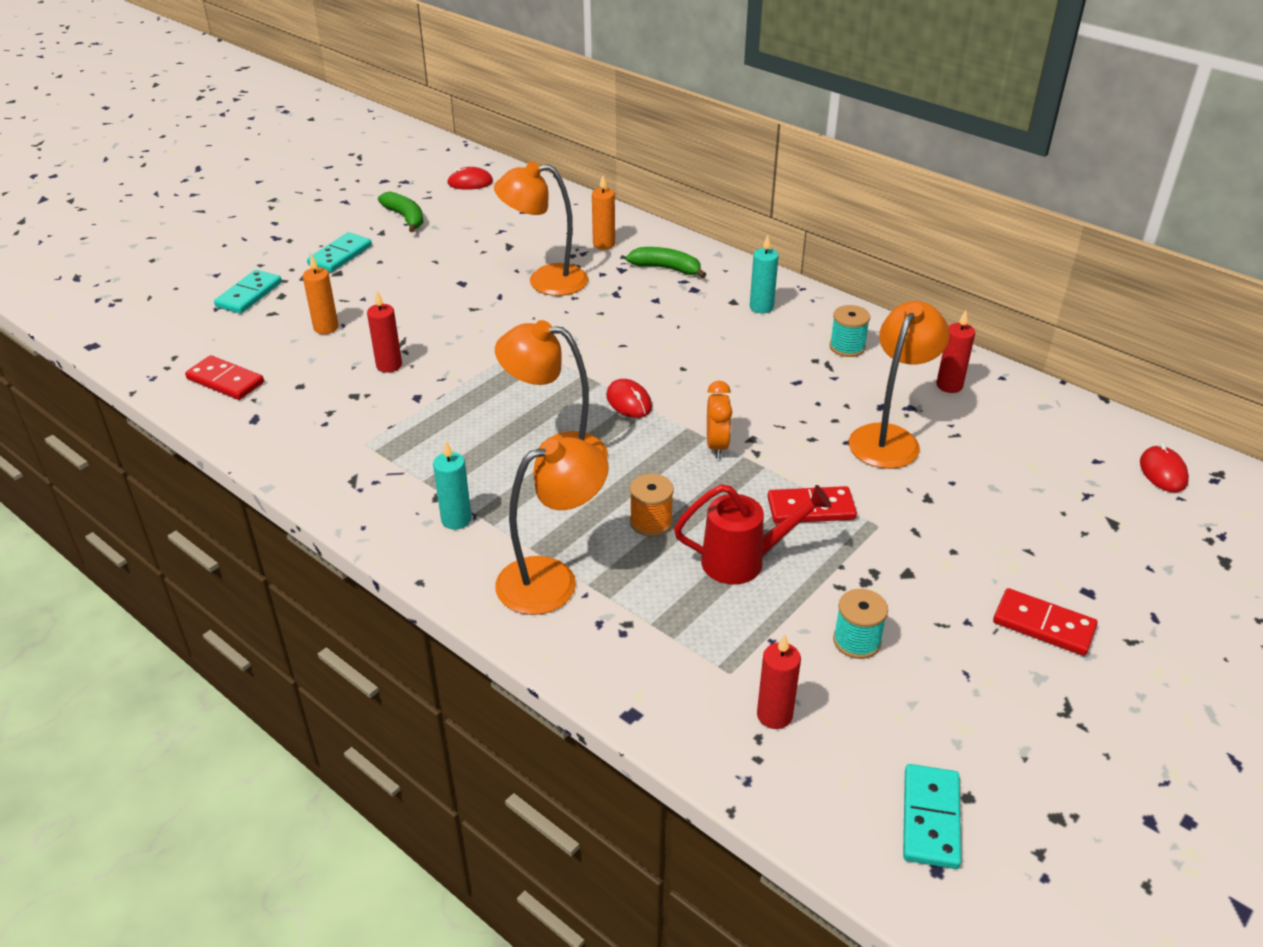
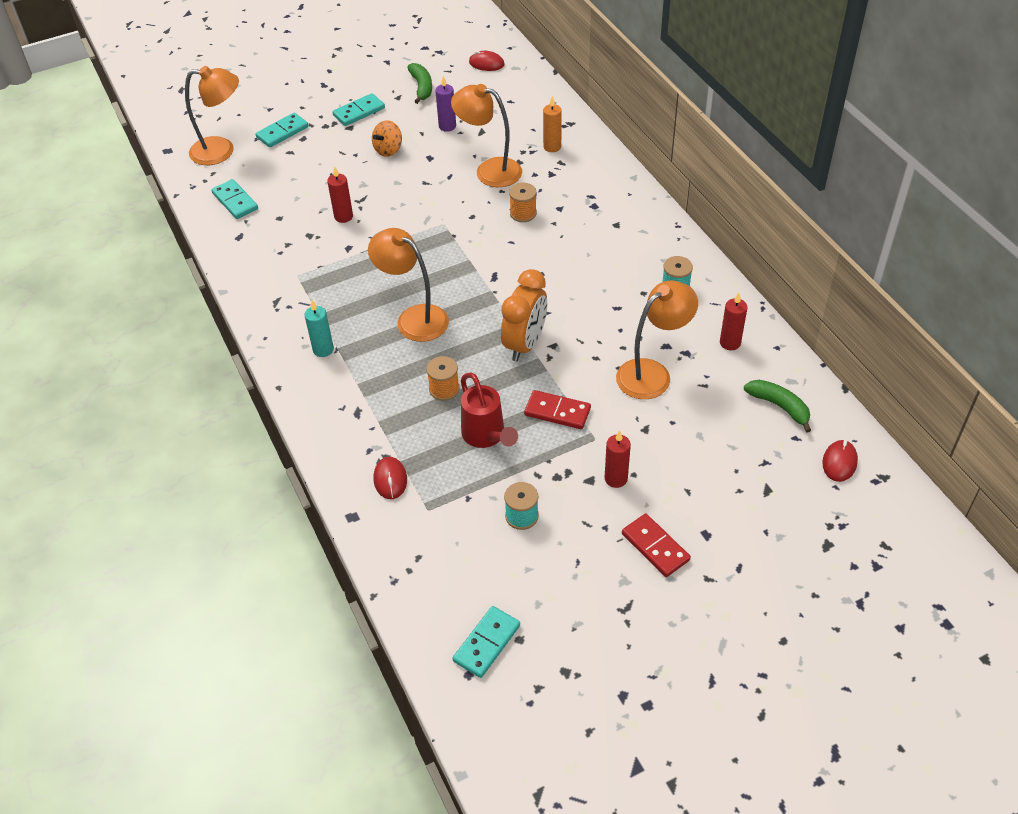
camera: 25 degrees right, 10 degrees up
red domino [185,355,264,400] -> turquoise domino [211,179,258,219]
orange candle [302,254,339,334] -> none
orange lamp [495,437,609,615] -> orange lamp moved to [185,66,239,165]
red mouse [606,379,652,418] -> red mouse moved to [374,457,407,499]
green banana [626,247,707,278] -> green banana moved to [744,380,811,433]
red watering can [674,484,831,584] -> red watering can turned 45 degrees clockwise [461,373,518,448]
orange clock [707,381,732,459] -> orange clock [501,269,547,361], size x1.62
turquoise candle [750,235,779,313] -> none
red candle [757,634,801,729] -> red candle moved to [605,430,631,488]
none -> orange spinning top [372,120,402,157]
none -> purple candle [435,76,456,132]
none -> orange spool [509,183,537,222]

